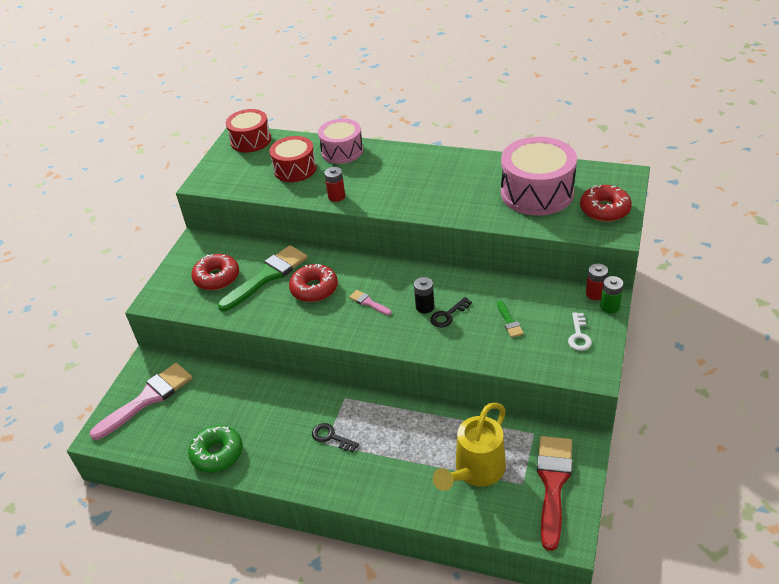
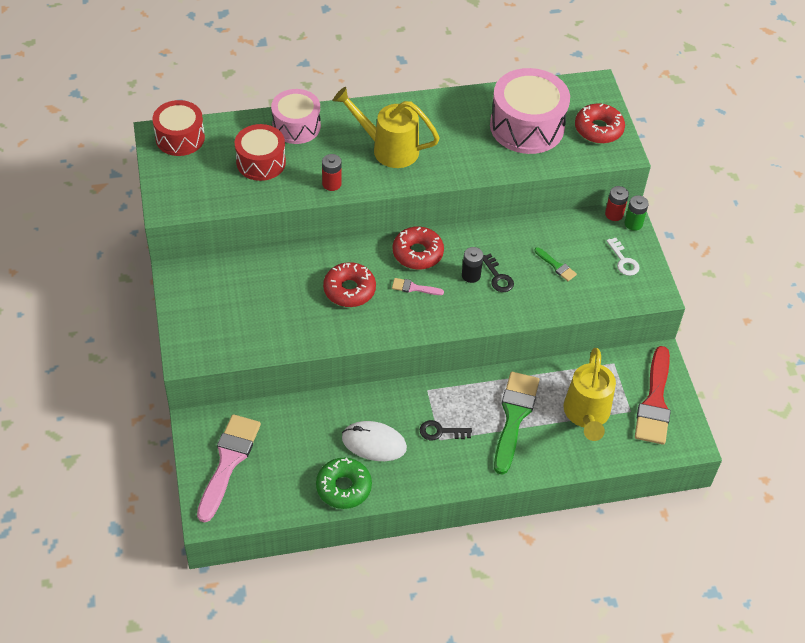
camera: 35 degrees left, 10 degrees up
red donut [191,254,239,290] -> red donut moved to [393,226,444,270]
green brush [218,245,308,311] -> green brush moved to [494,372,539,475]
black key [430,297,472,328] -> black key turned 45 degrees counterclockwise [483,254,514,292]
red brush [537,436,572,551] -> red brush turned 150 degrees counterclockwise [635,346,671,445]
none -> yellow watering can [333,87,440,168]
none -> white mouse [342,421,407,461]

